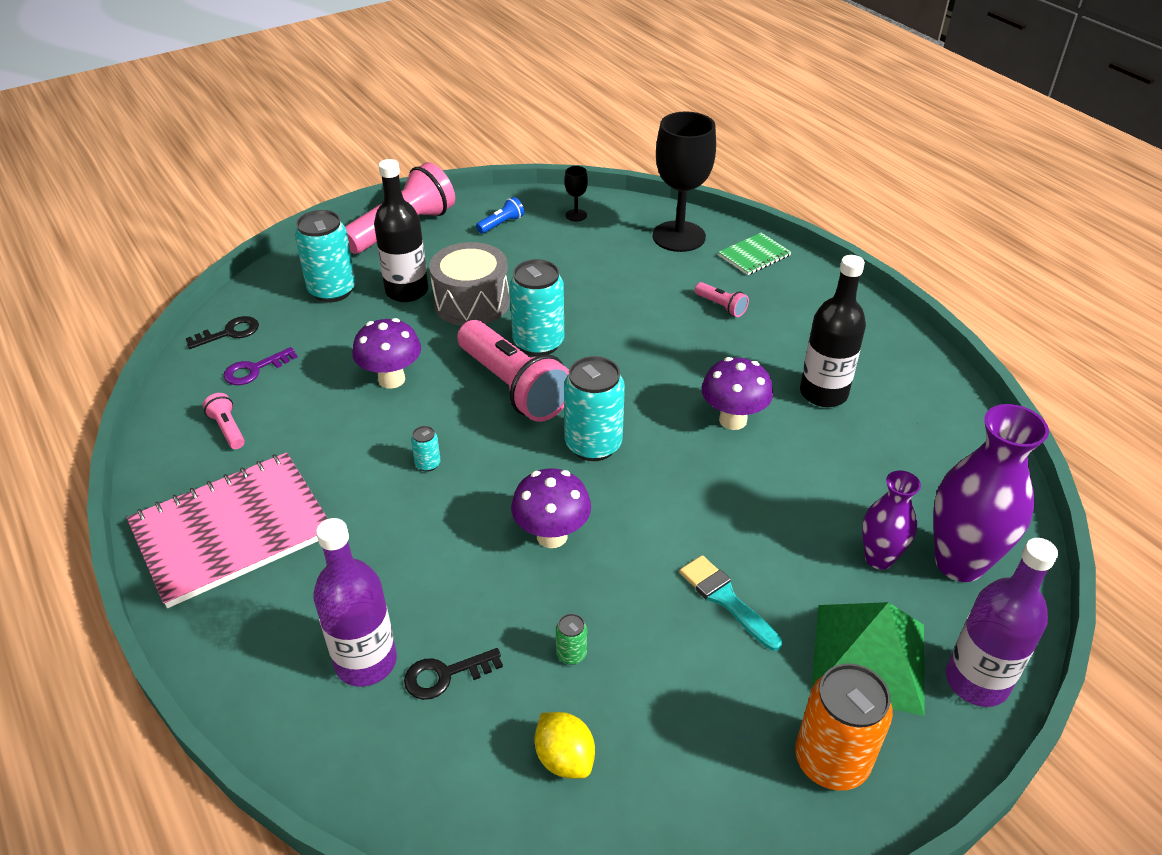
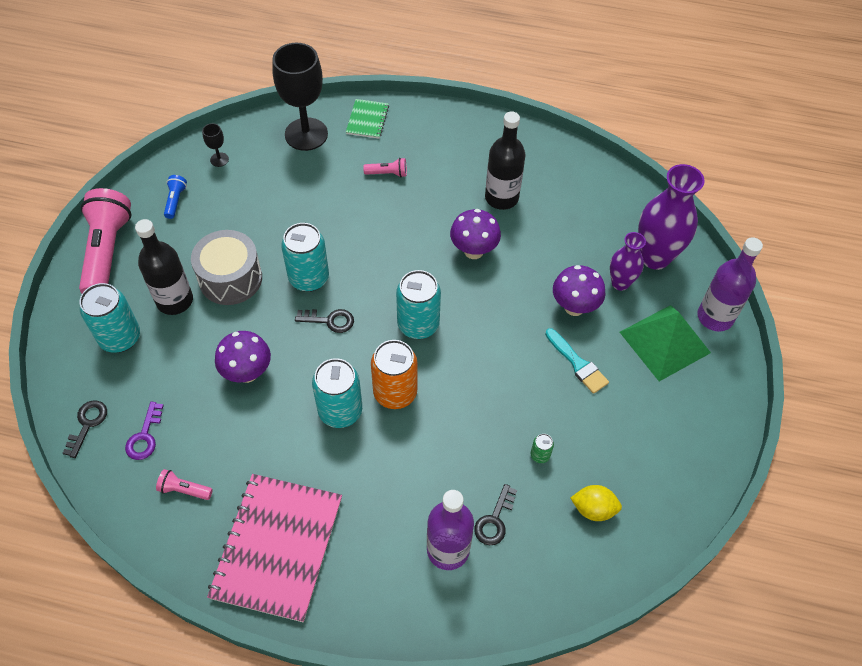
camera: 45 degrees left, 15 degrees up
turquoise can [411,426,441,472] -> turquoise can [312,358,362,428], size x2.27
pink flashlight [457,320,569,422] -> black key [295,309,354,333]
purple mushroom [511,468,591,548] -> purple mushroom moved to [553,265,606,316]
turquoise brush [680,555,783,651] -> turquoise brush turned 135 degrees counterclockwise [545,328,609,394]
orange can [795,663,893,791] -> orange can moved to [371,340,418,409]

